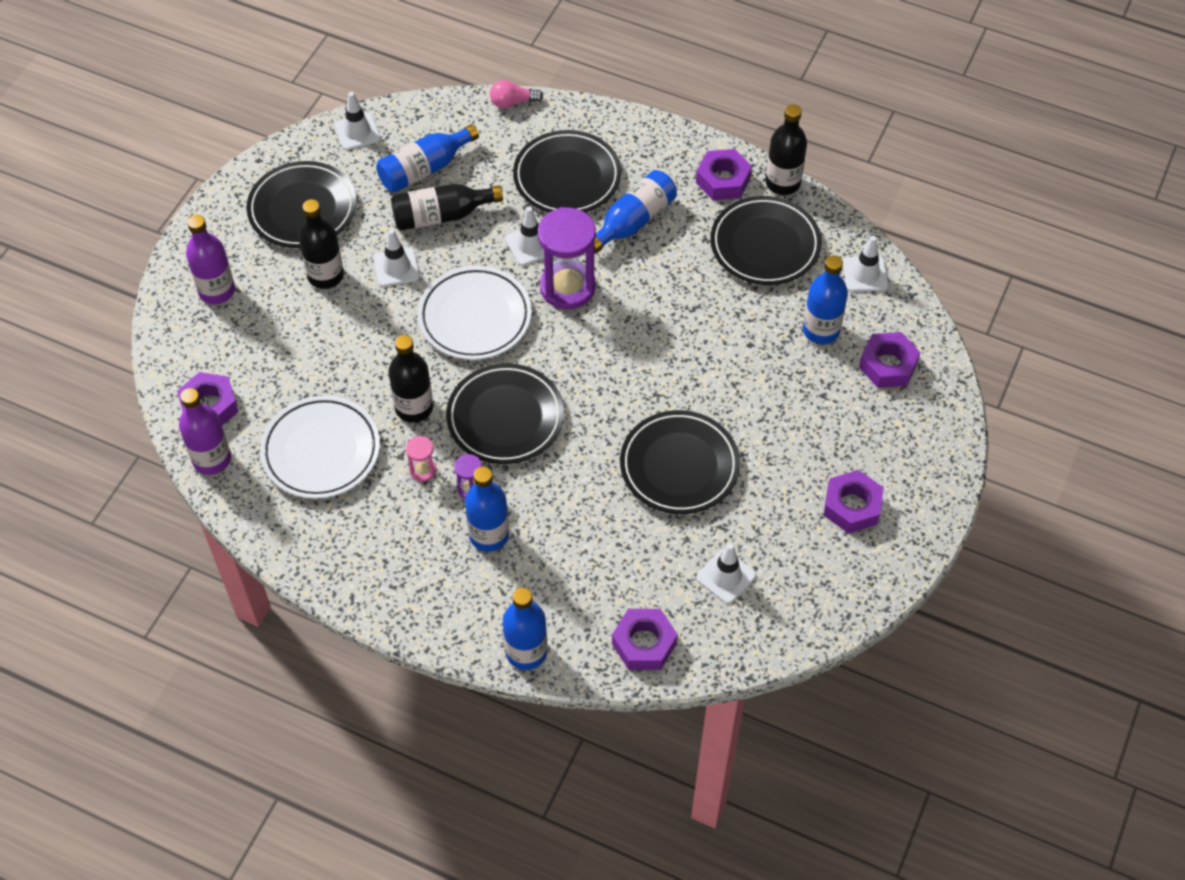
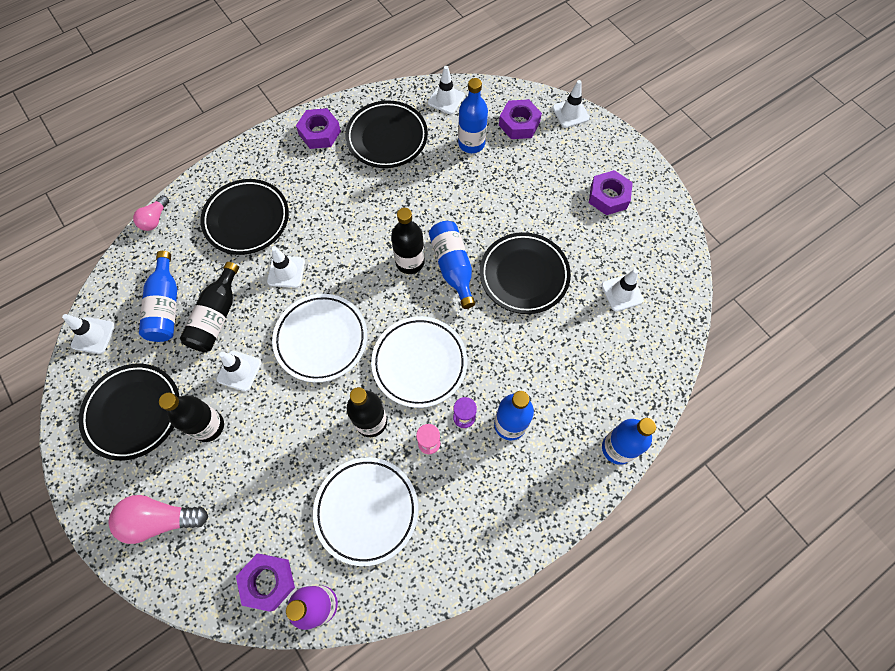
camera: 60 degrees left, 10 degrees up
purple bottle [186,215,235,304] -> pink light bulb [109,495,208,544]
black plate [446,363,564,464] -> white plate [371,316,467,408]
purple hourglass [538,207,596,309] -> none
blue bottle [594,170,677,254] -> blue bottle moved to [429,221,475,309]
purple nut [612,609,678,670] -> none
black bottle [766,104,807,195] -> black bottle moved to [391,208,425,274]
none -> white traffic cone [552,80,590,128]

